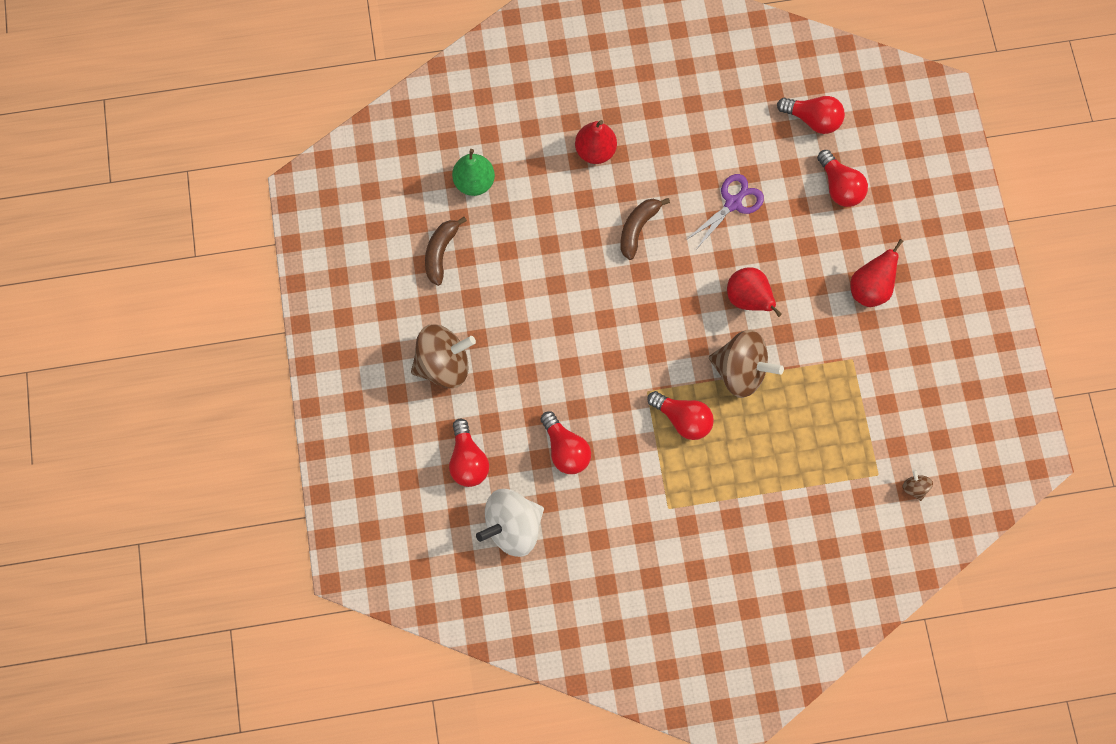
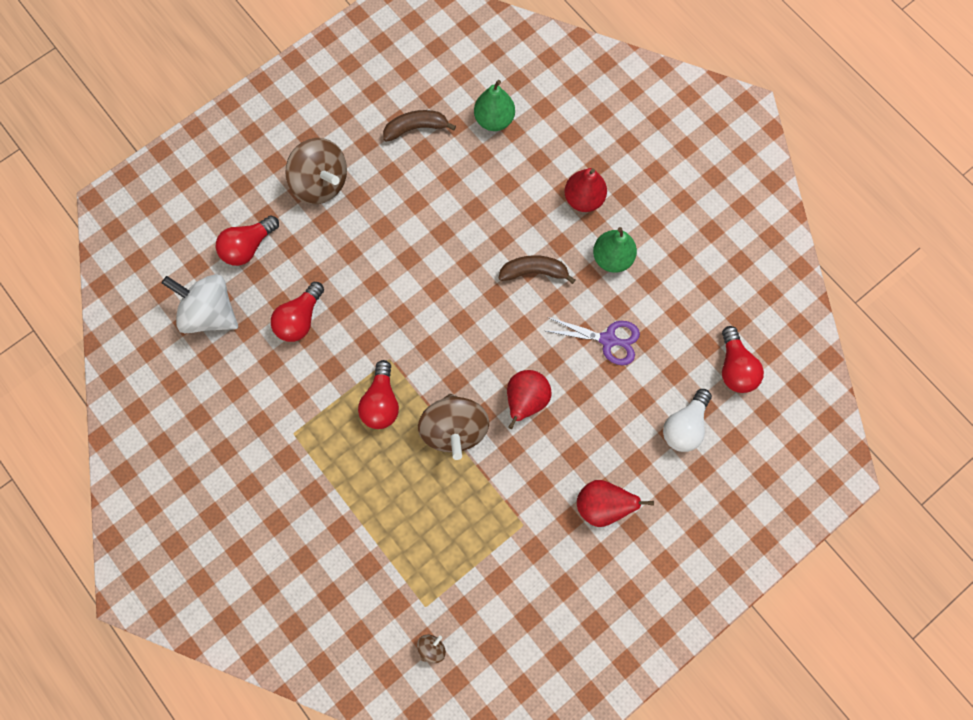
camera: 60 degrees right, 0 degrees up
red light bulb [817,150,868,207] -> white light bulb [663,389,712,452]
none -> green pear [593,227,637,273]

